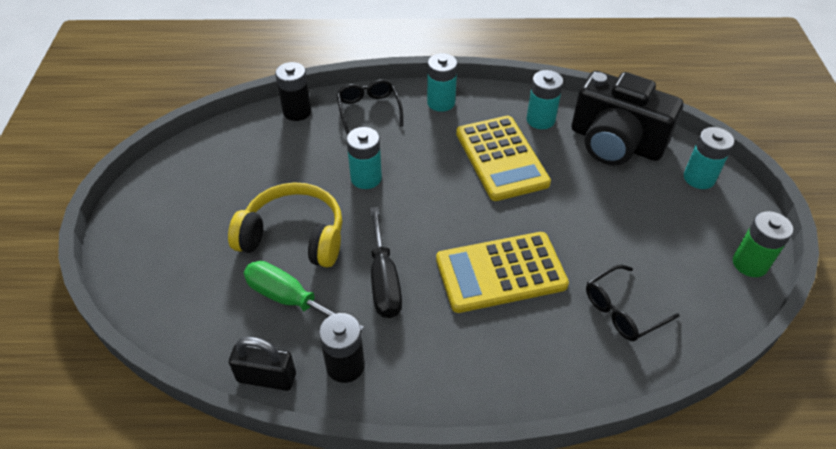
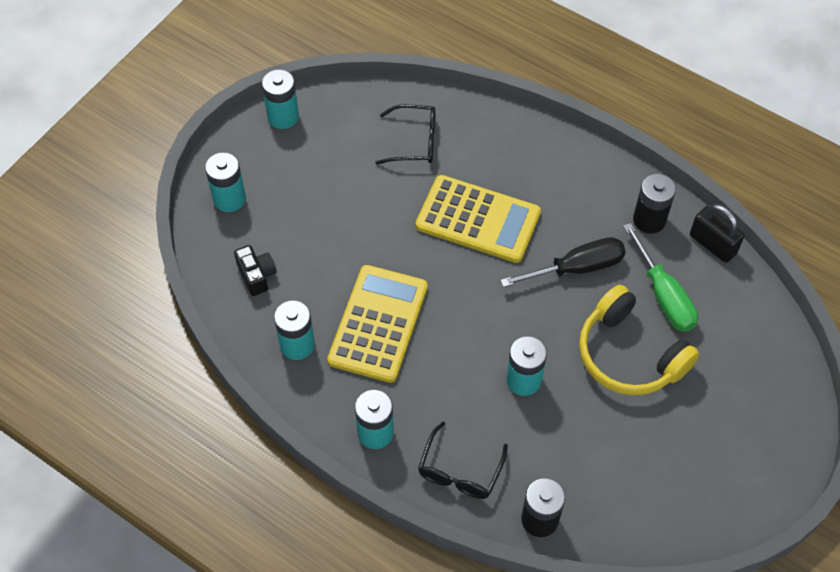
camera: 145 degrees left, 10 degrees up
black screwdriver [370,207,402,318] -> black screwdriver turned 45 degrees clockwise [500,237,626,287]
black camera [572,71,683,165] -> black camera [234,245,277,296], size x0.41
green battery [733,211,793,277] -> turquoise battery [262,69,299,129]

